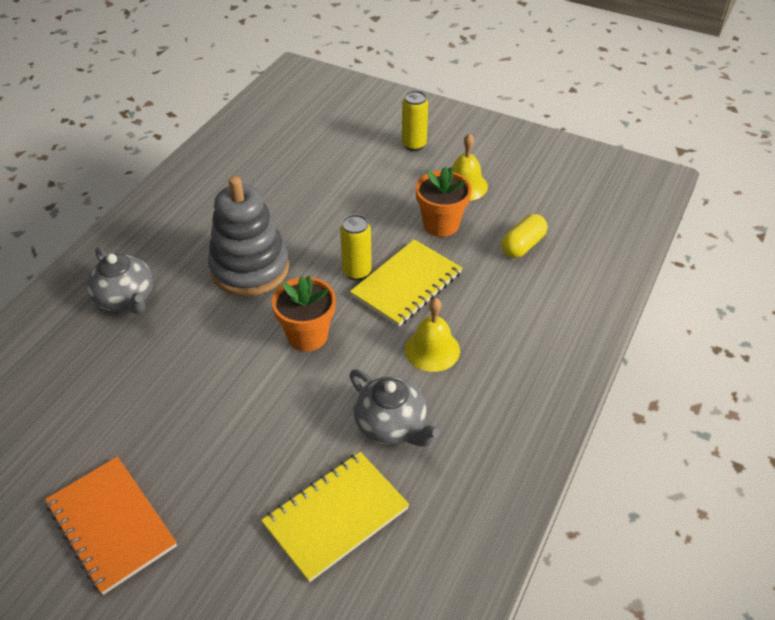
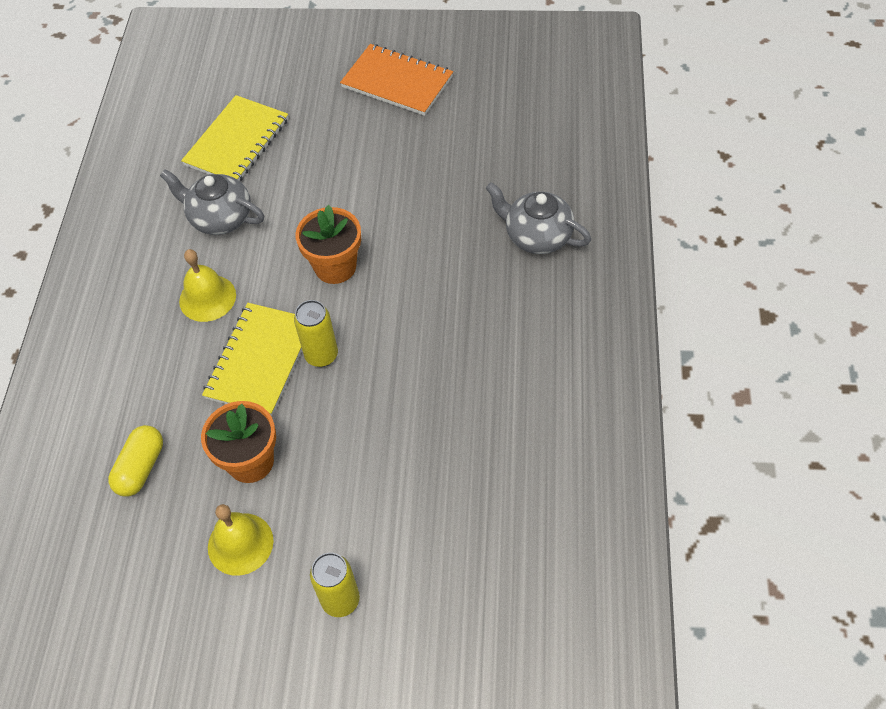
camera: 160 degrees right, 10 degrees up
grey stacking toy [208,176,289,296] -> none

